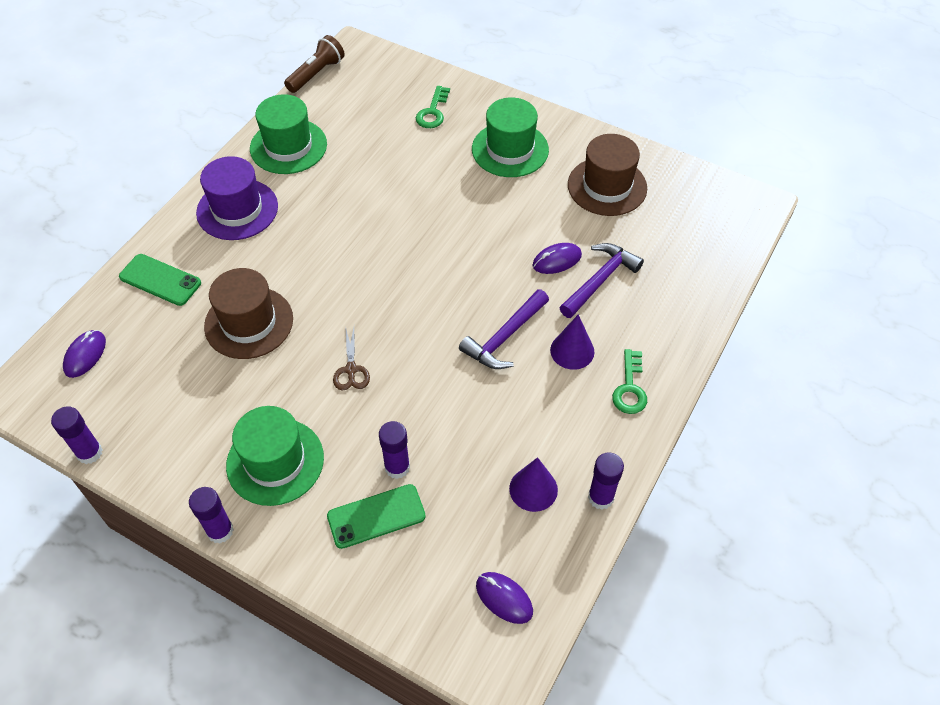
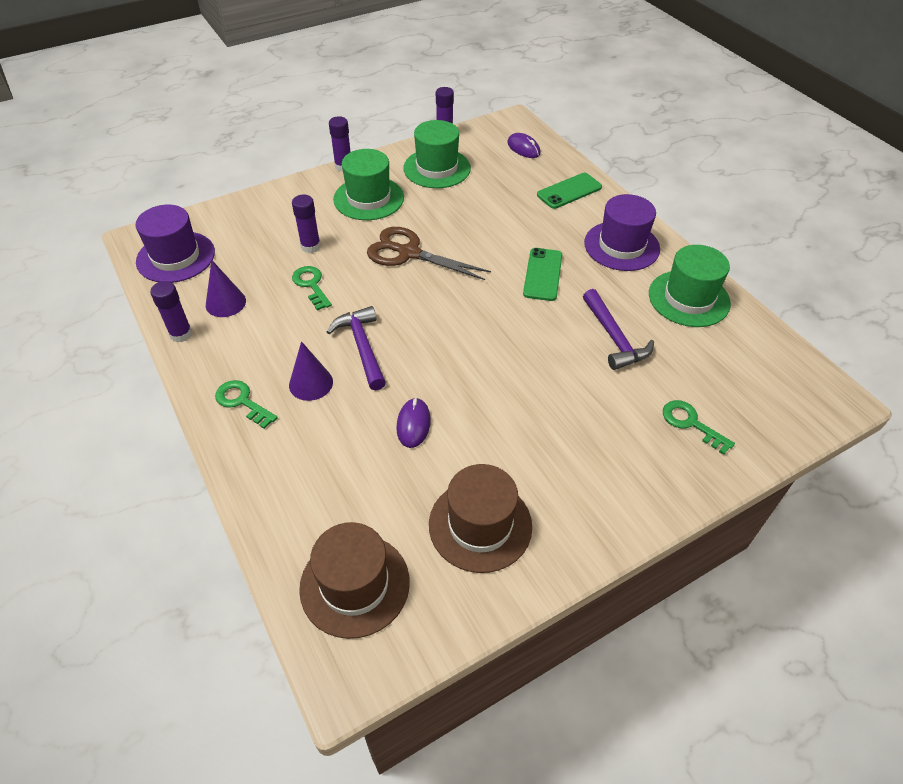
camera: 120 degrees right, 5 degrees down
brown hat [204,268,293,359] -> brown hat moved to [299,522,410,639]
brown flashlight [284,35,345,93] -> none
green phone [327,484,426,549] -> green phone moved to [523,248,562,301]
brown scissors [333,326,370,390] -> brown scissors [367,227,491,280], size x1.91
green hat [472,97,549,177] -> green hat moved to [403,120,471,188]
purple mouse [476,572,533,624] -> purple hat [136,205,215,283]
purple hammer [559,243,644,318] -> purple hammer moved to [583,289,654,370]
none -> green key [292,266,332,310]

